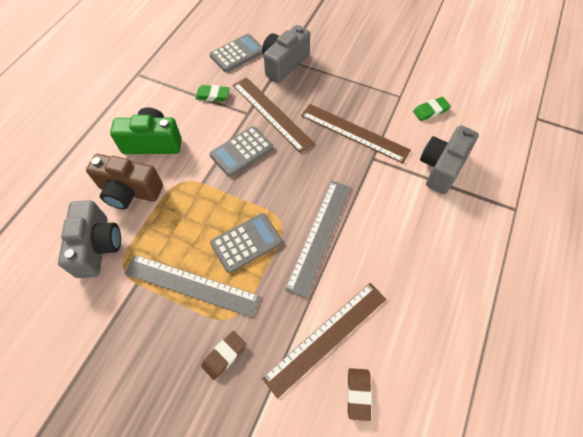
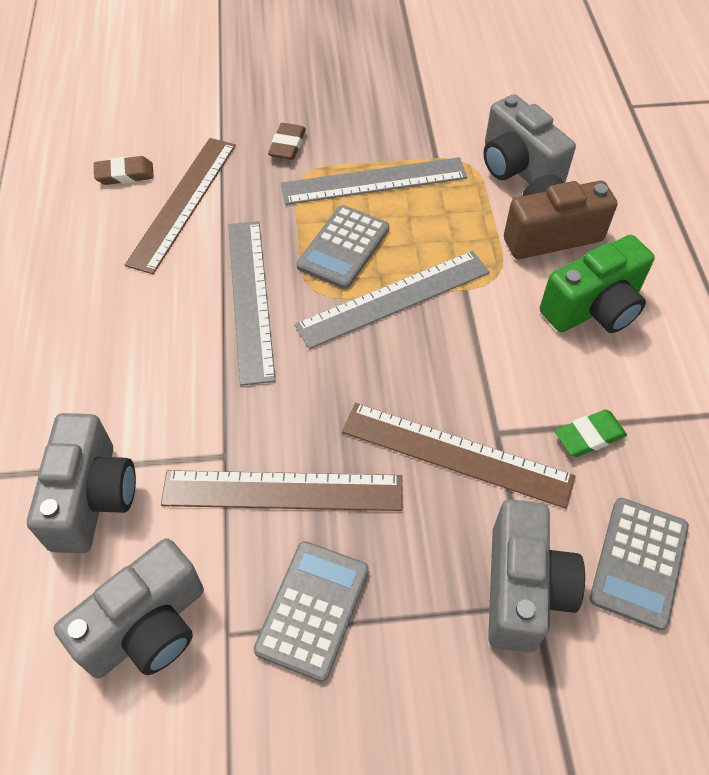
camera: 150 degrees right, 5 degrees down
grey calculator [210,126,273,177] -> grey calculator moved to [253,541,369,682]
brown eraser [347,368,372,421] -> brown eraser turned 75 degrees counterclockwise [94,156,154,185]
green eraser [413,97,451,121] -> grey camera [54,538,204,679]
none -> grey ruler [295,251,490,349]

